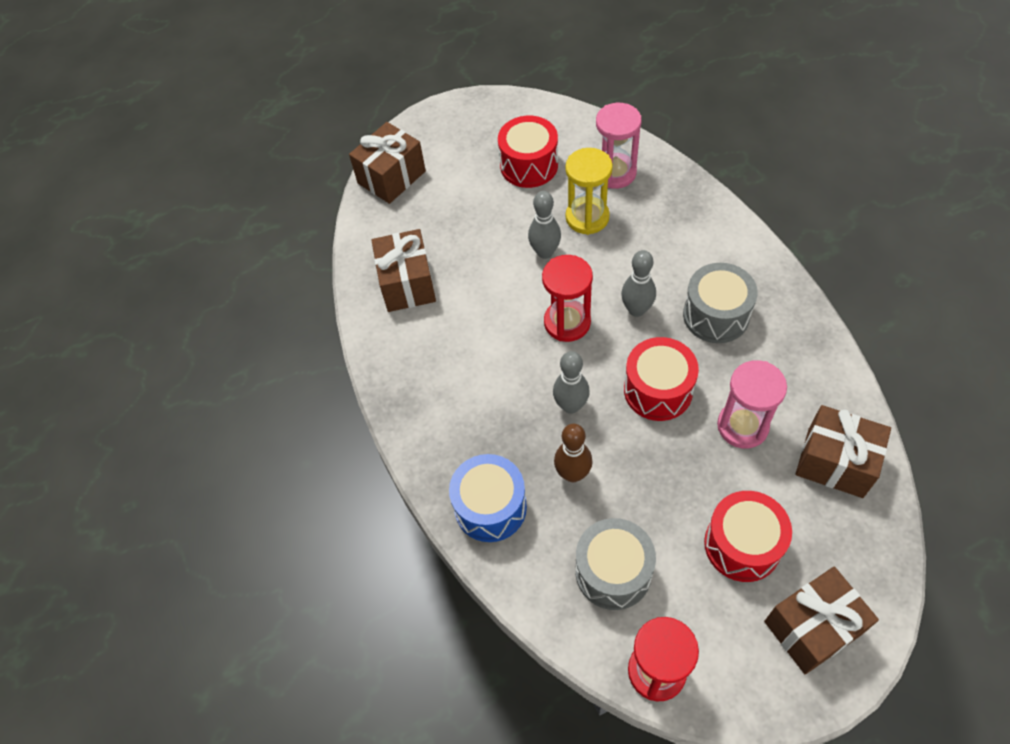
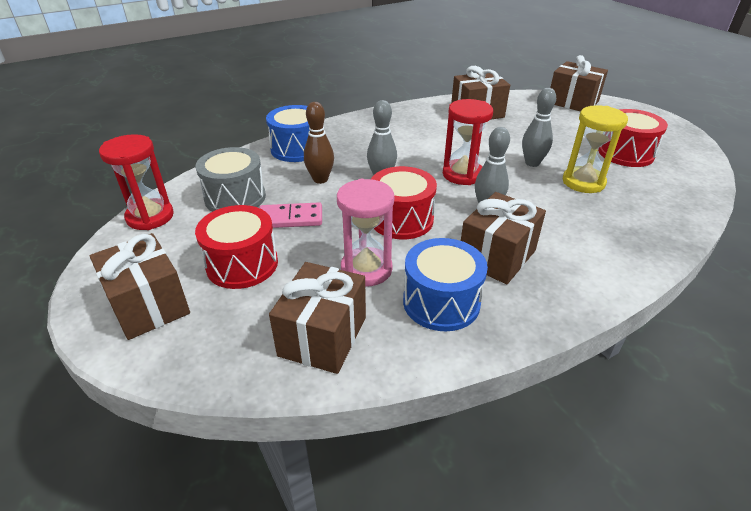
camera: 80 degrees right, 20 degrees down
pink hourglass [596,103,642,189] -> none
grey drum [683,263,758,343] -> brown gift [461,192,546,284]
none -> pink domino [260,202,322,228]
none -> blue drum [403,238,488,331]

